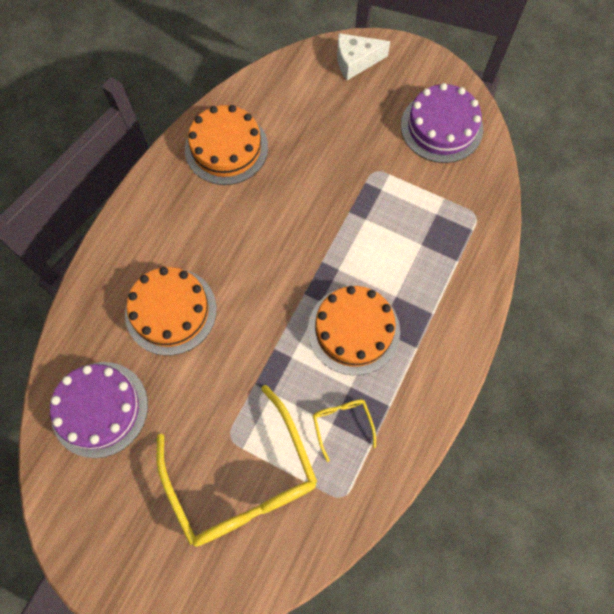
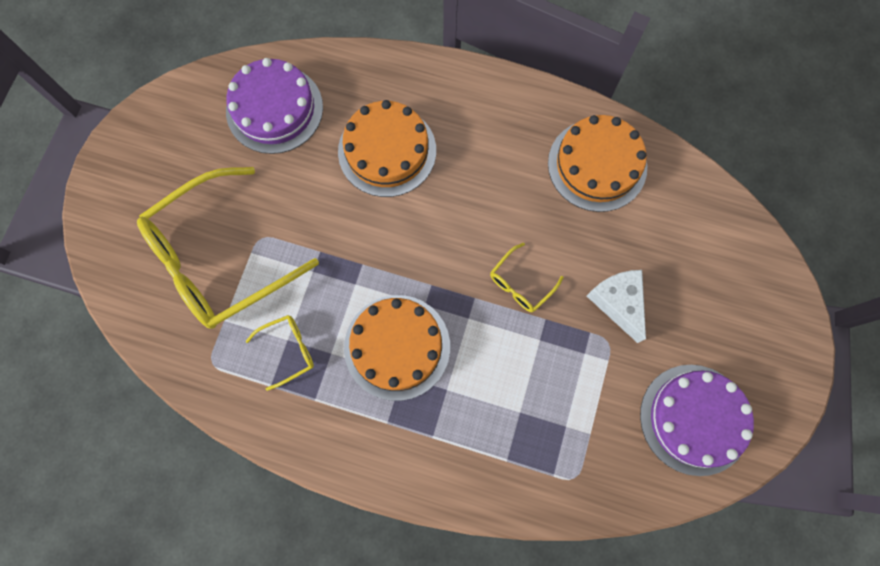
camera: 80 degrees right, 5 degrees up
white cheese [337,33,390,80] -> white cheese moved to [587,270,646,343]
none -> yellow glasses [490,243,563,312]

